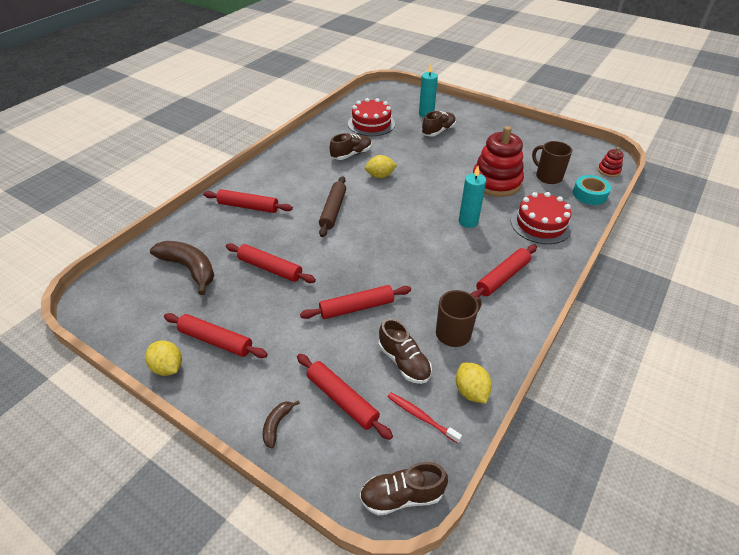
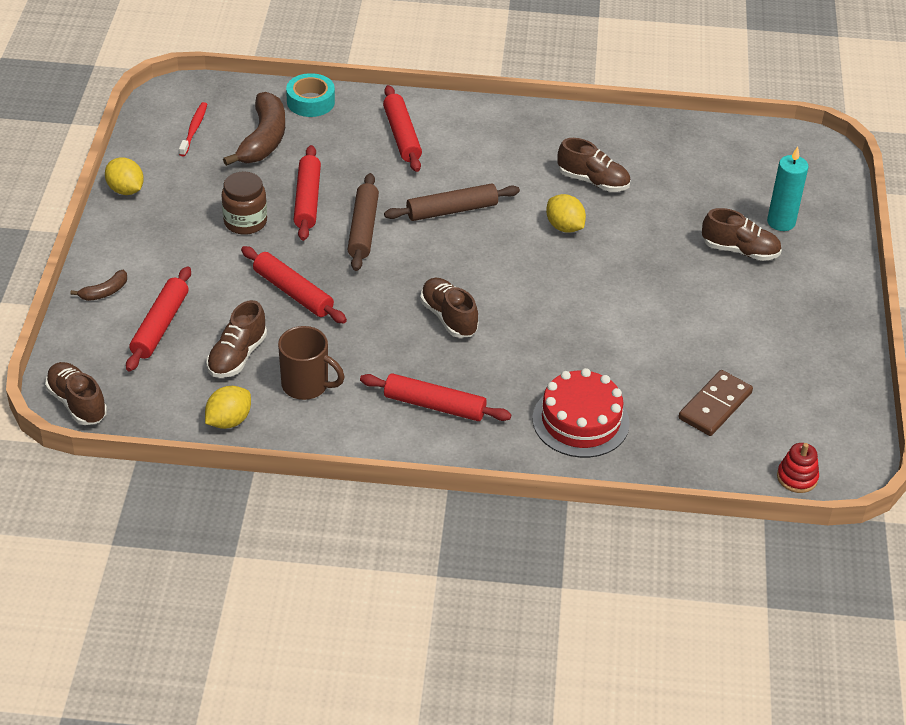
camera: 60 degrees right, 0 degrees up
yellow lemon [145,340,182,376] -> yellow lemon turned 60 degrees counterclockwise [105,157,144,195]
red rolling pin [164,313,268,358] -> none
brown banana [263,400,300,448] -> brown banana turned 150 degrees clockwise [70,270,127,301]
red cake [348,98,395,136] -> none
red toothbrush [388,393,462,444] -> red toothbrush moved to [179,102,207,157]
turquoise candle [459,166,486,228] -> none
red stacking toy [473,126,524,197] -> none
brown mug [532,141,572,184] -> brown domino [678,370,753,436]
turquoise tape [573,175,611,205] -> turquoise tape moved to [286,73,335,117]
none -> brown jar [222,172,267,235]
none -> brown rolling pin [347,173,379,271]
none -> brown shoe [420,278,479,338]

